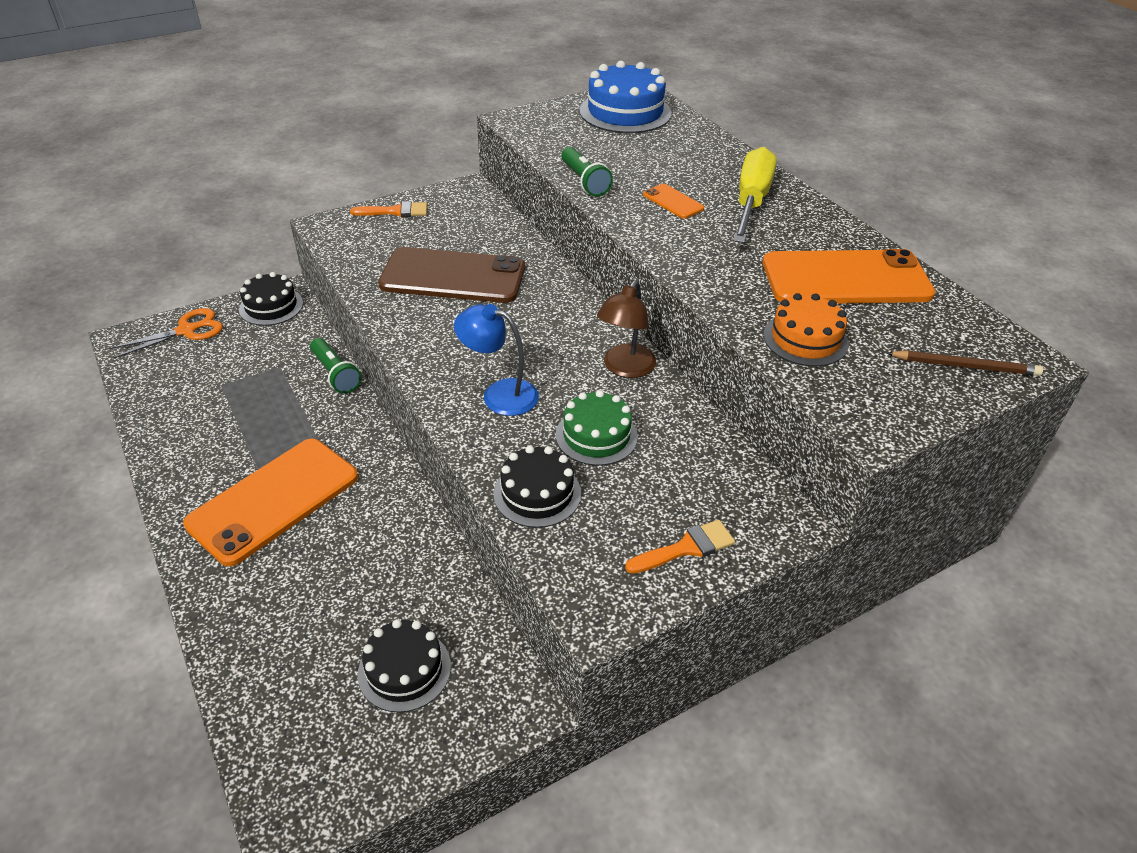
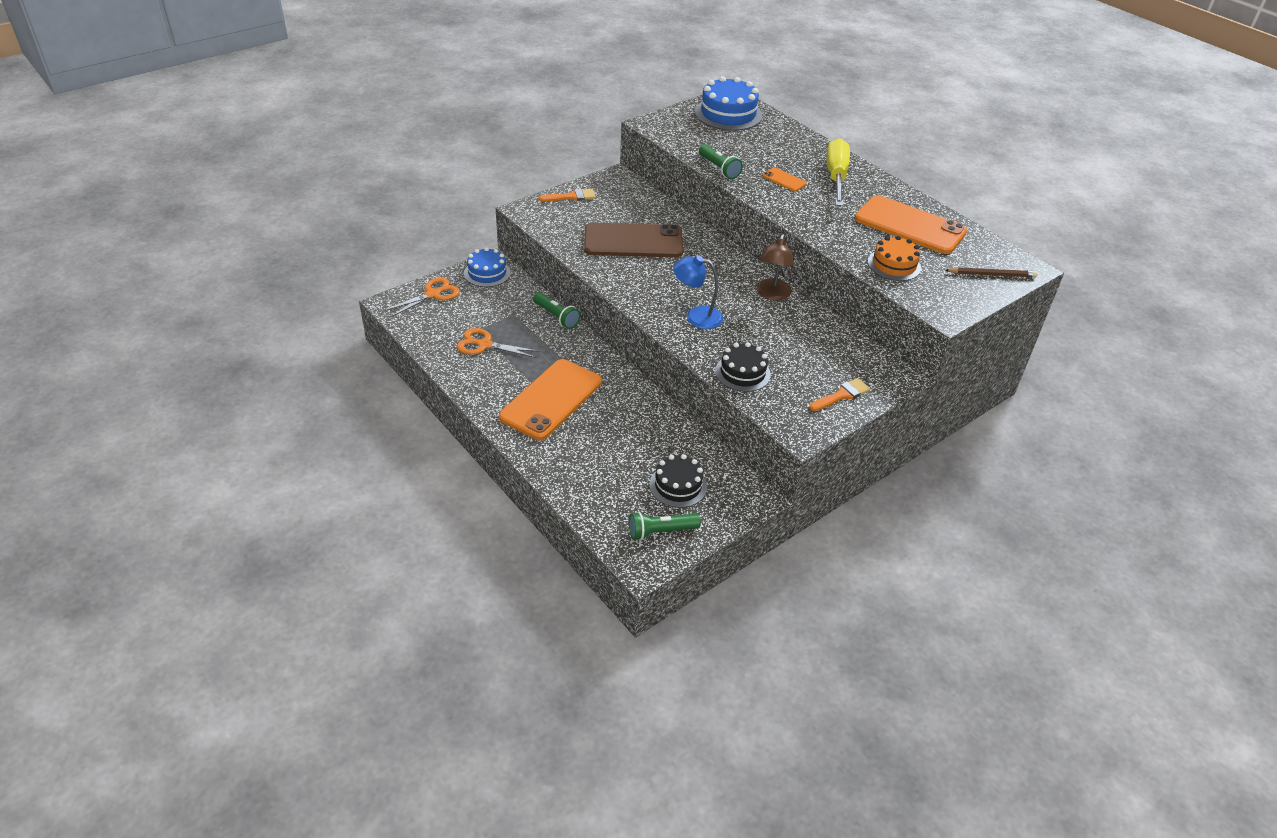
camera: 10 degrees left, 0 degrees up
black cake [239,272,303,326] -> blue cake [464,247,511,287]
green cake [556,390,638,466] -> none
orange phone [763,249,935,303] -> orange phone turned 45 degrees clockwise [855,195,967,254]
none -> orange scissors [457,328,541,358]
none -> green flashlight [629,512,701,540]

